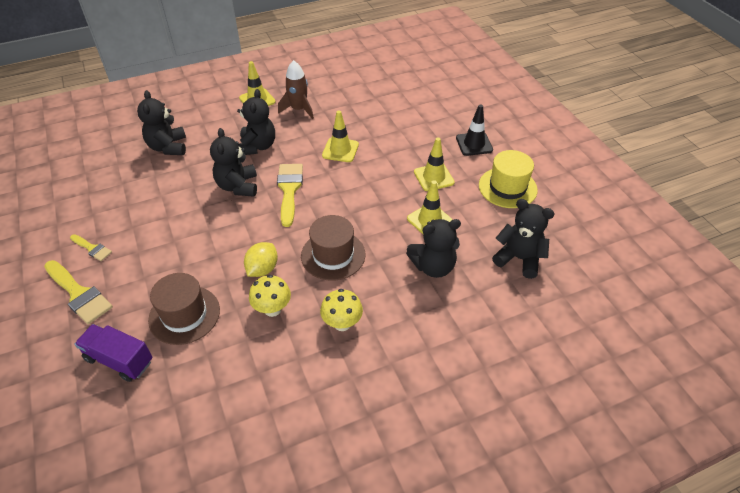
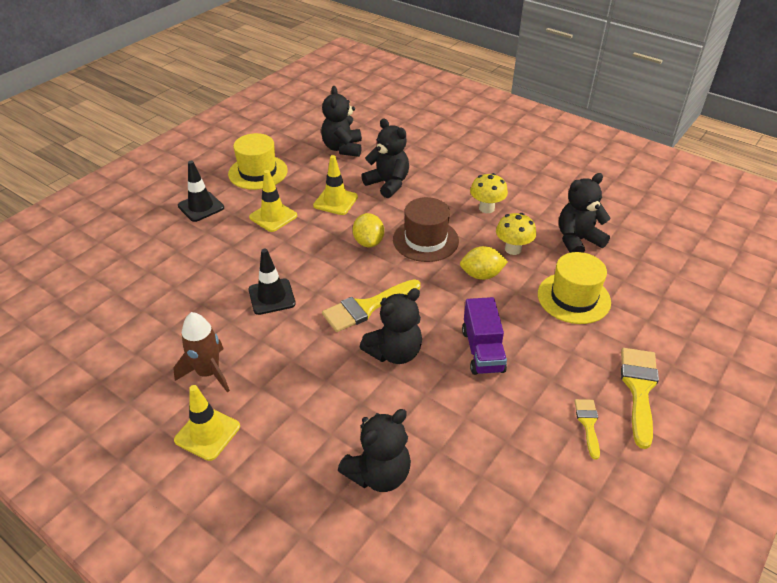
camera: 120 degrees left, 5 degrees down
purple truck [74,324,153,382] -> purple truck moved to [462,297,507,375]
brown hat [148,273,220,345] -> yellow hat [538,252,611,324]
black teddy bear [237,89,275,155] -> black teddy bear moved to [559,173,611,253]
yellow traffic cone [322,110,359,162] -> black traffic cone [248,249,296,315]
none -> yellow lemon [353,213,384,247]

